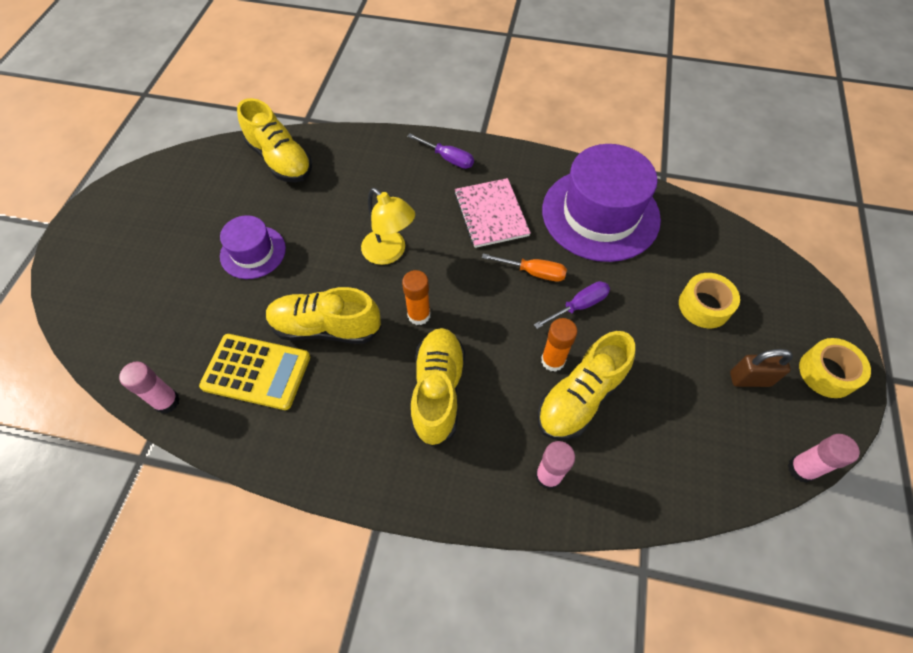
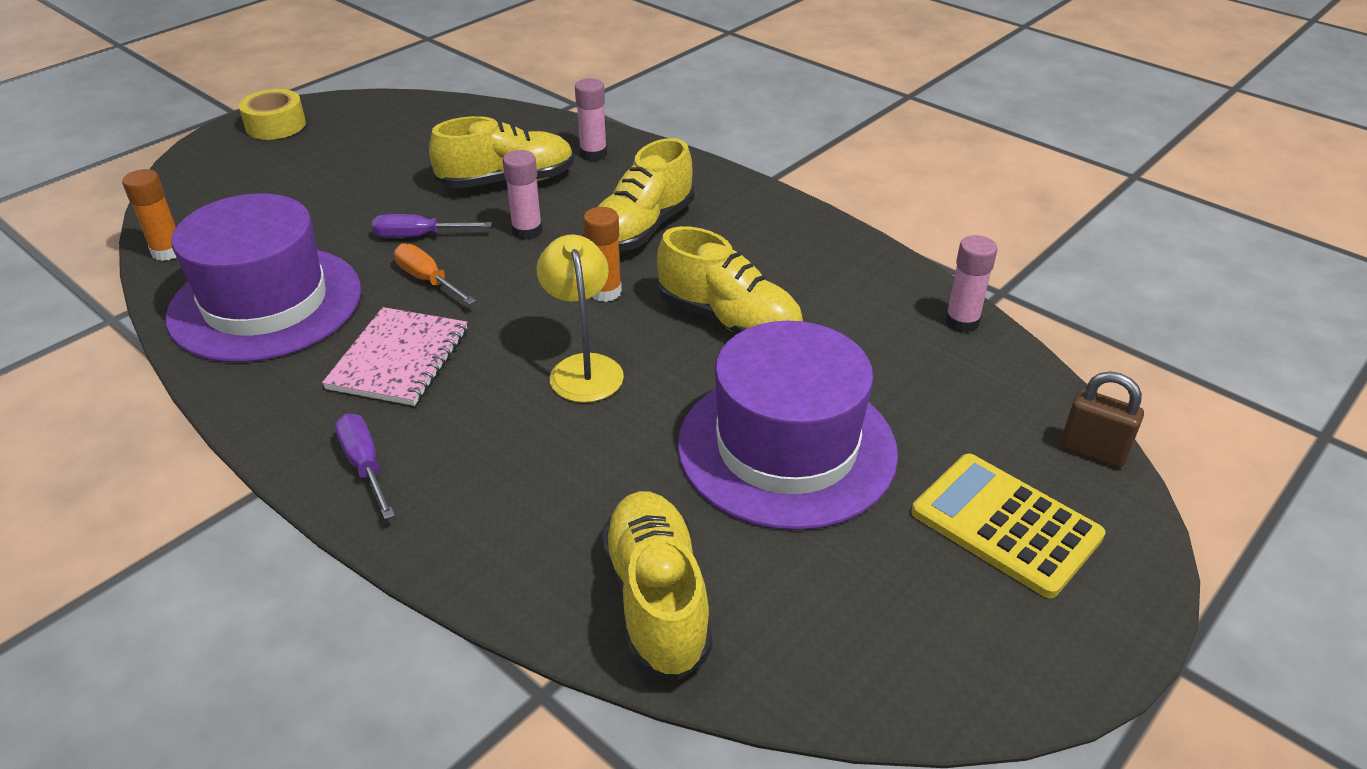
camera: 150 degrees left, 20 degrees down
yellow calculator [199,334,310,410] -> yellow calculator moved to [911,454,1105,598]
purple hat [220,215,286,279] -> purple hat [677,321,898,530], size x1.88
orange glue stick [541,318,577,372] -> orange glue stick moved to [122,169,176,261]
yellow tape [679,273,740,328] -> none
brown padlock [730,349,793,387] -> brown padlock moved to [1060,371,1144,468]
pink glue stick [788,434,860,483] -> pink glue stick moved to [503,150,542,240]

